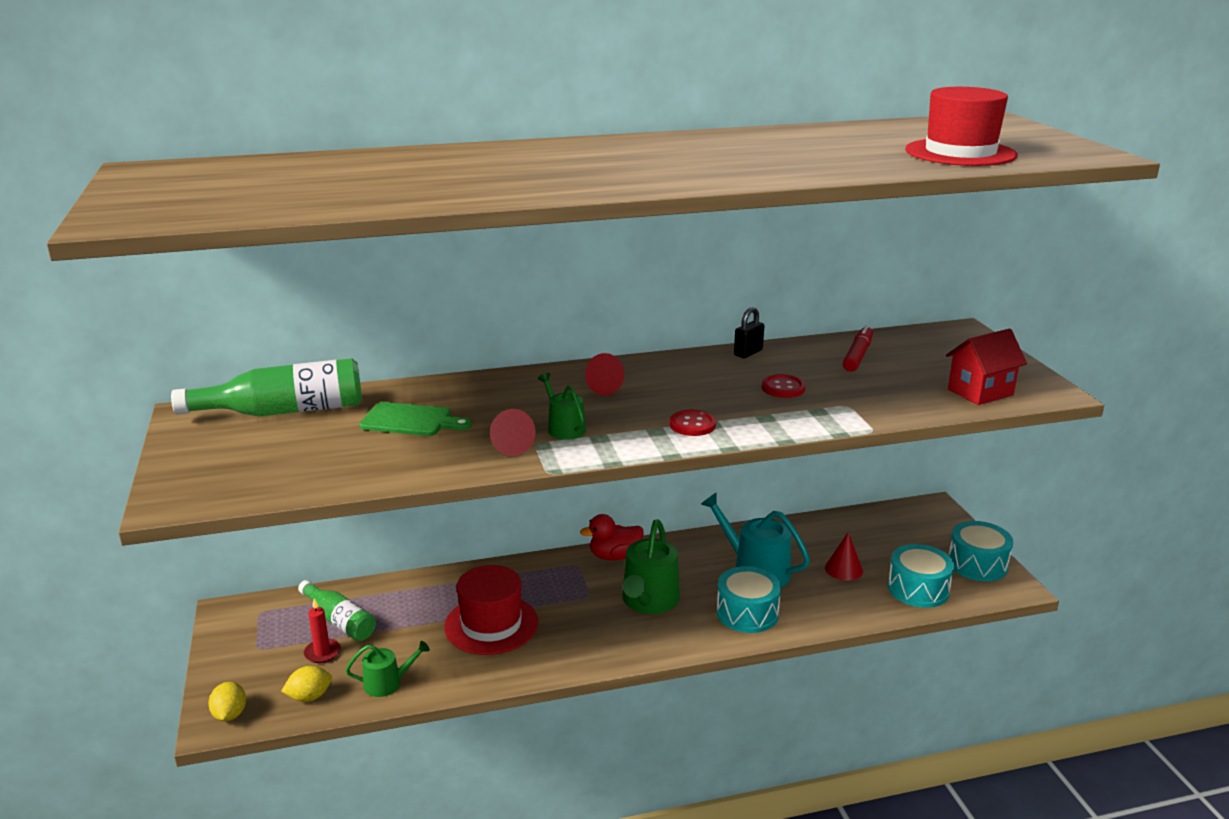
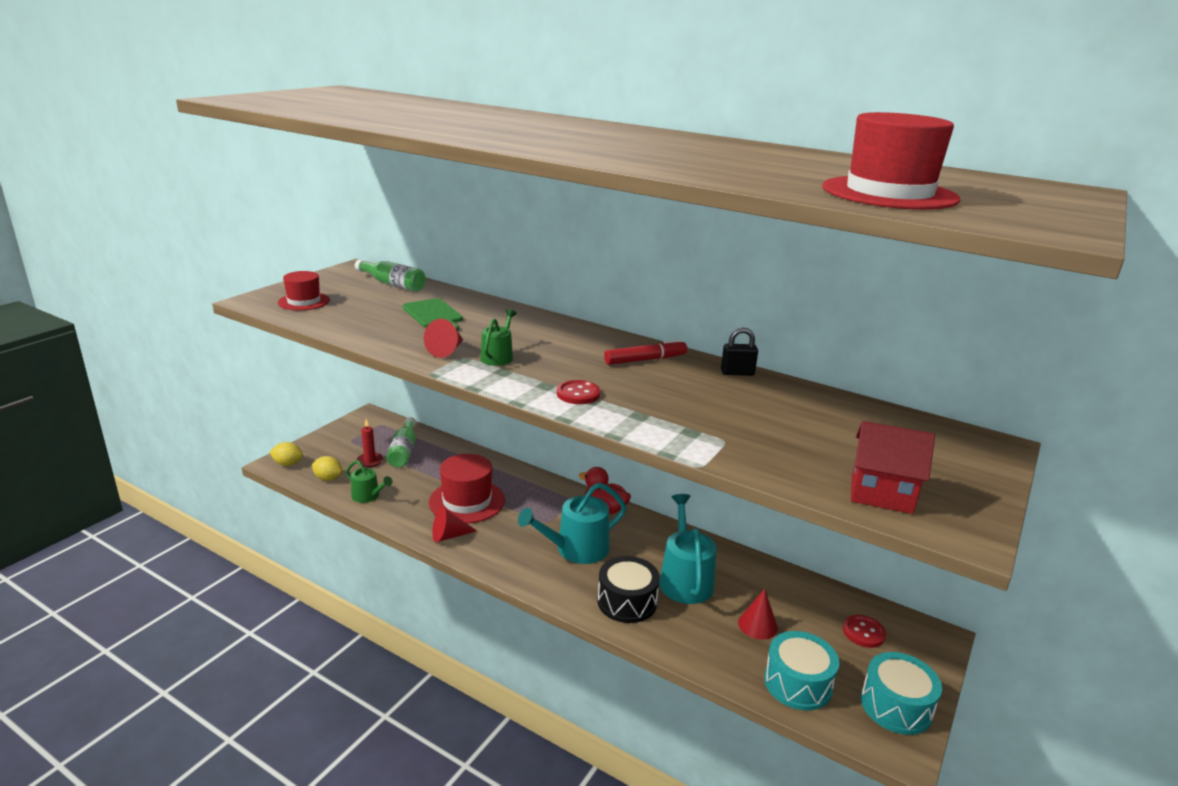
camera: 45 degrees right, 0 degrees up
green bottle [171,358,362,417] -> green bottle [355,260,426,292], size x0.65
yellow lemon [208,682,246,721] -> yellow lemon turned 60 degrees clockwise [270,442,303,466]
red cone [585,353,624,396] -> red cone moved to [432,507,477,542]
green watering can [622,520,680,614] -> turquoise watering can [518,483,626,564]
turquoise drum [716,566,781,633] -> black drum [598,556,660,623]
red button [762,374,806,398] -> red button moved to [843,615,886,648]
red marker [843,325,873,372] -> red marker moved to [604,339,687,365]
none -> red hat [278,271,330,310]

